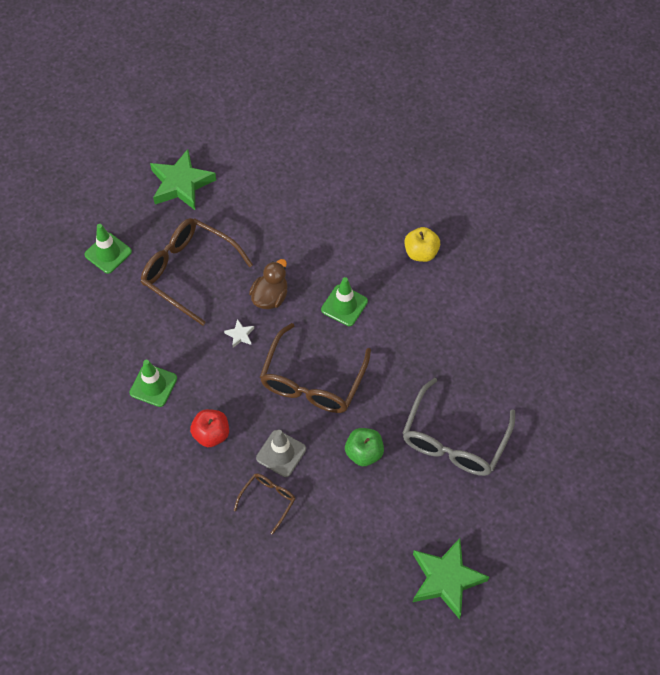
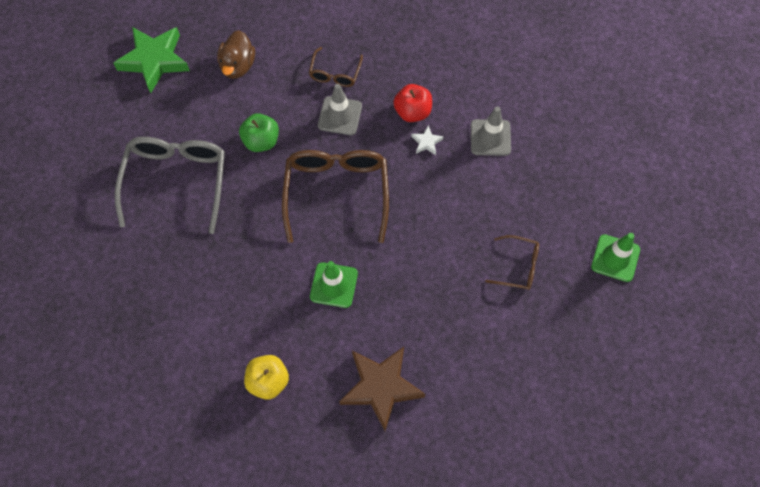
camera: 160 degrees right, 5 degrees up
green traffic cone [129,360,177,407] -> grey traffic cone [471,106,511,156]
brown glasses [141,218,253,326] -> brown glasses [485,235,539,290], size x0.51
green star [150,149,216,210] -> none
white star [224,319,254,348] -> white star moved to [411,125,444,155]
brown duck [249,259,288,309] -> brown duck moved to [217,30,255,79]
none -> brown star [339,347,425,431]

